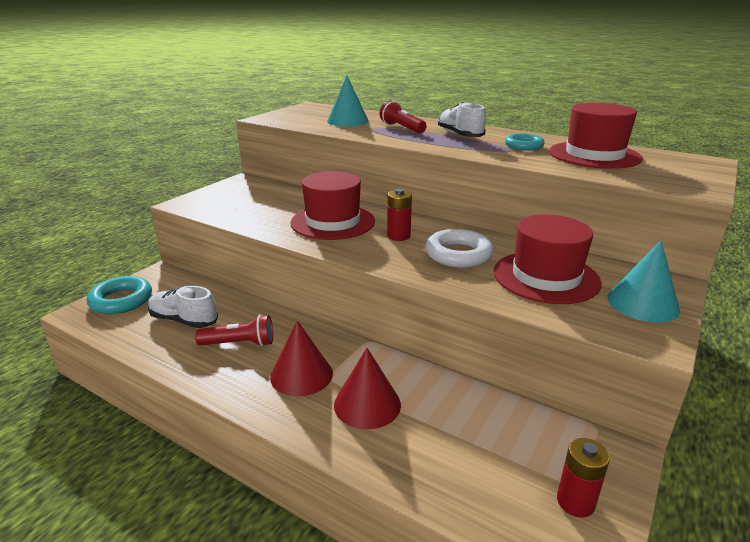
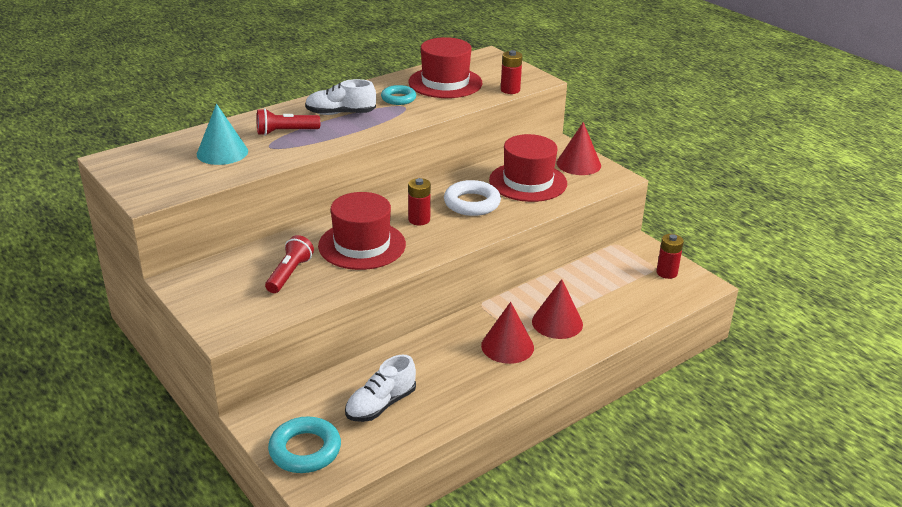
camera: 70 degrees left, 5 degrees up
red flashlight [195,315,273,346] -> red flashlight moved to [265,235,314,293]
turquoise cone [607,240,680,323] -> red cone [557,122,601,175]
none -> red battery [501,50,522,94]

